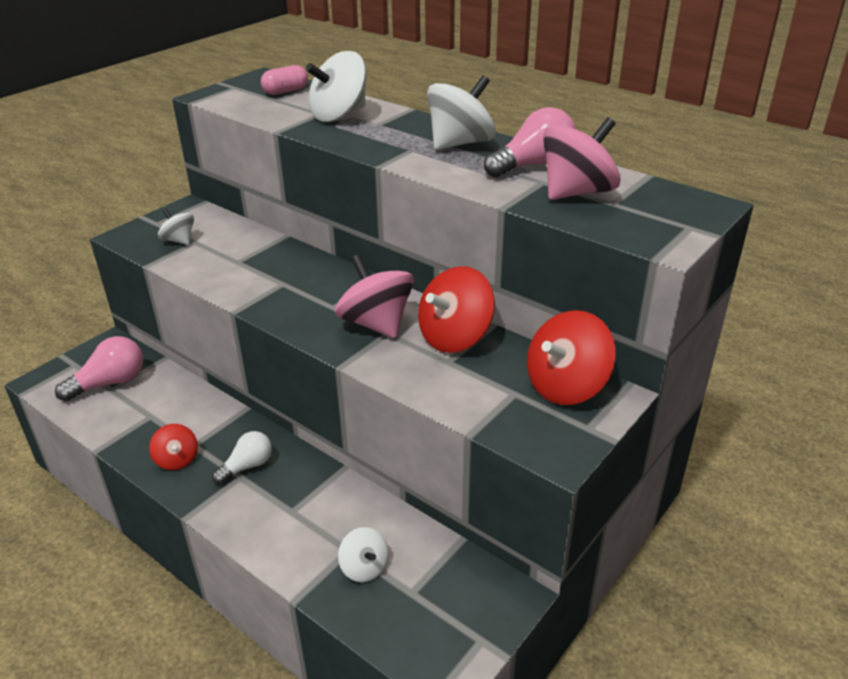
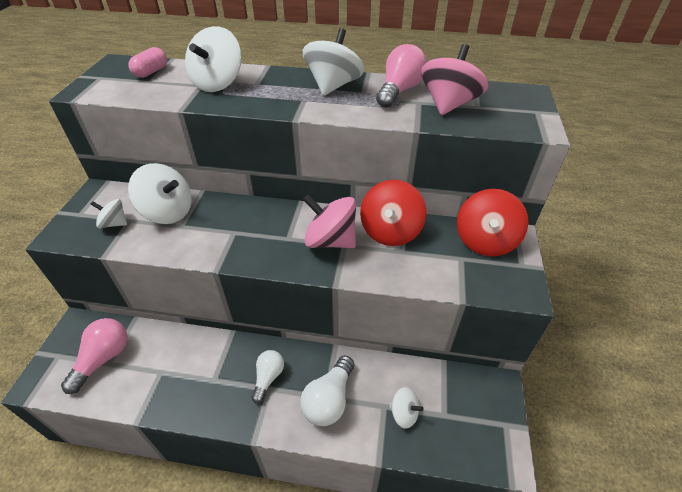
camera: 30 degrees left, 10 degrees up
red spinning top [149,424,198,470] -> none
none -> white spinning top [128,163,192,224]
none -> white light bulb [300,356,354,426]

